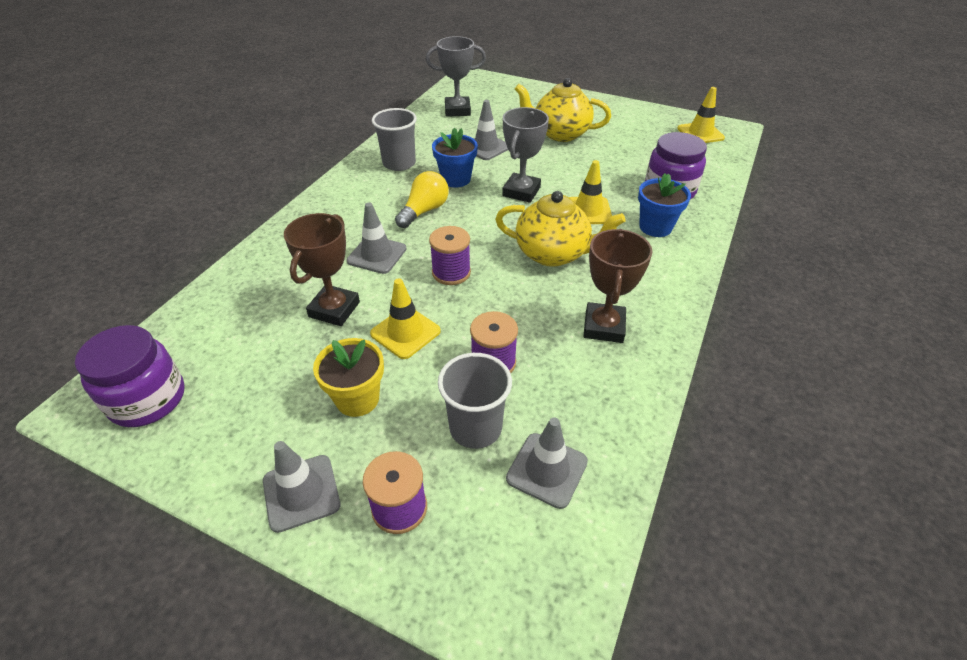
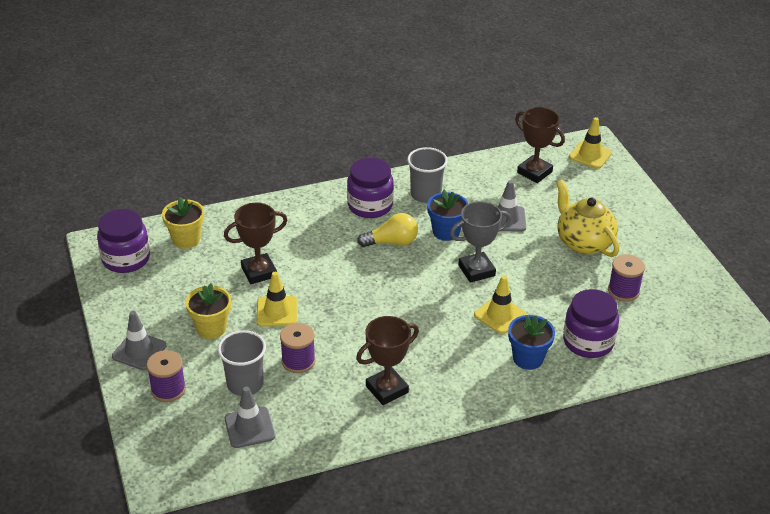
camera: 45 degrees right, 5 degrees down
grey traffic cone [347,202,406,274] -> none
grey trophy [426,36,486,117] -> brown trophy [515,107,565,183]
purple spool [429,226,471,285] -> purple spool moved to [608,254,645,302]
yellow teapot [495,191,626,267] -> none
yellow traffic cone [677,87,725,143] -> yellow traffic cone moved to [569,117,612,169]
none -> yellow flower pot [162,197,204,249]
none -> purple jar [347,158,394,218]

